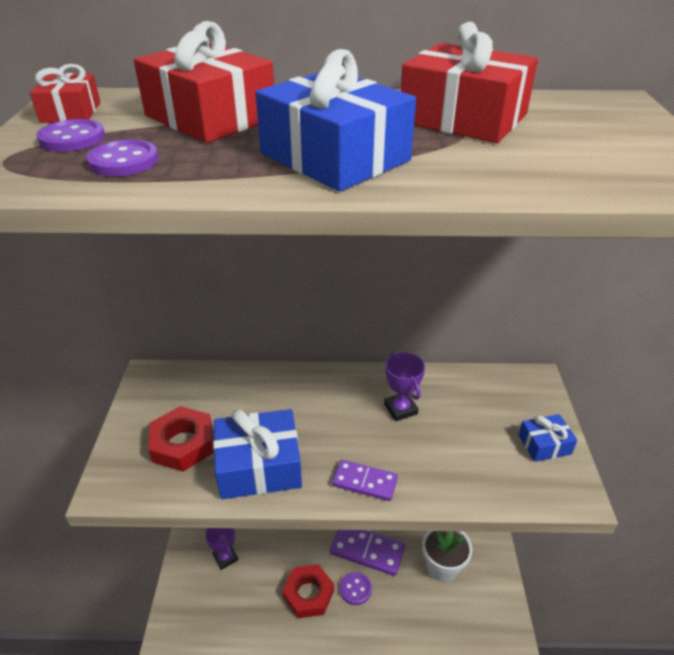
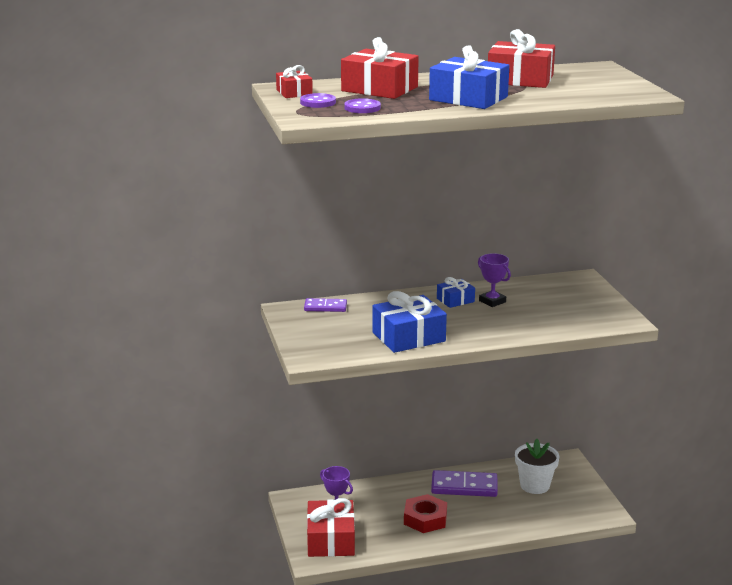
camera: 15 degrees left, 15 degrees down
red nut [148,406,214,472] -> none
purple domino [332,460,398,501] -> purple domino moved to [304,298,347,312]
purple button [340,572,372,605] -> none
blue gift [518,414,578,462] -> blue gift moved to [437,277,475,308]
none -> red gift [307,498,355,557]

